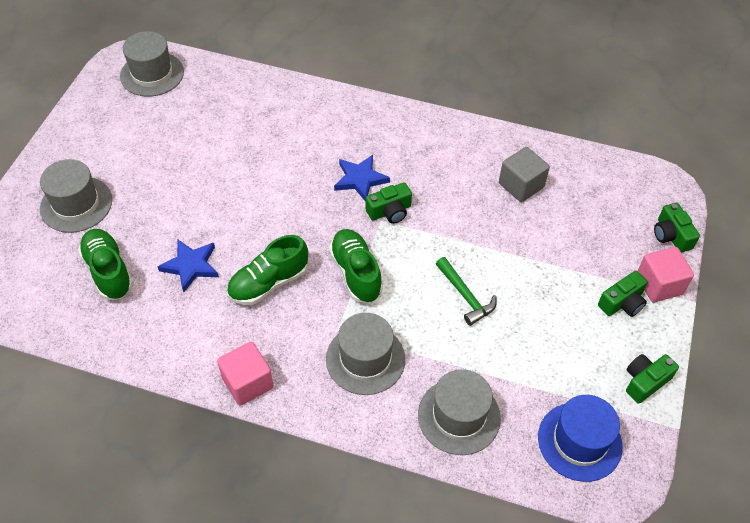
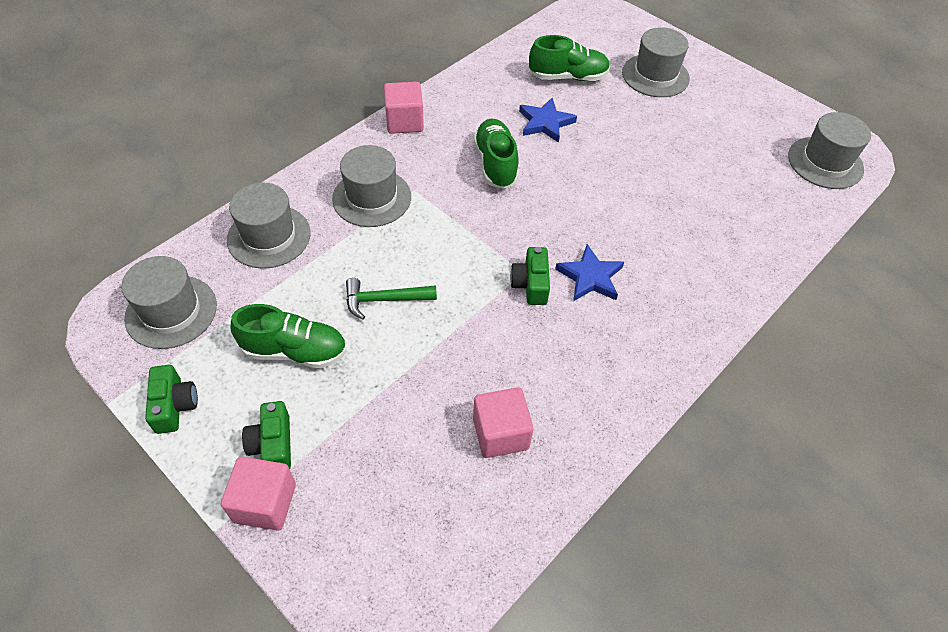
camera: 115 degrees right, 0 degrees up
green shoe [329,229,383,303] -> green shoe moved to [231,304,347,368]
grey cube [499,147,550,202] -> pink cube [473,387,534,458]
blue hat [538,395,623,482] -> grey hat [121,256,217,349]
green camera [654,203,700,252] -> none

